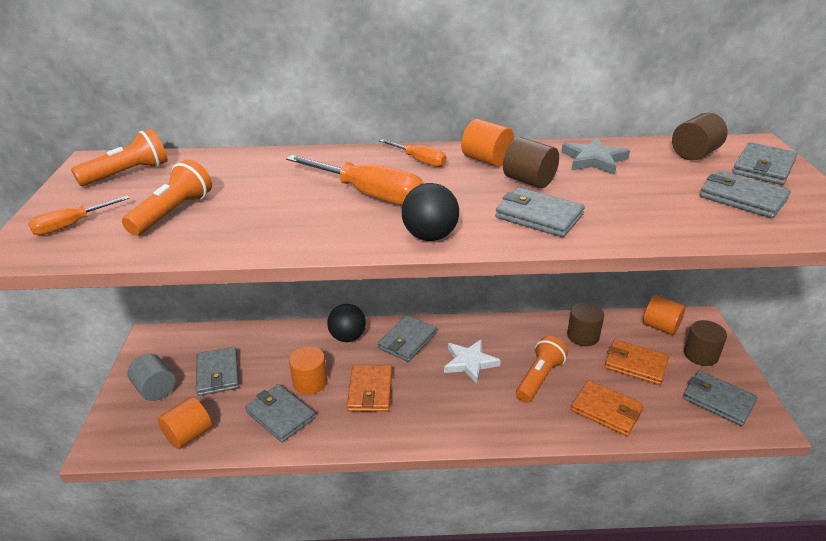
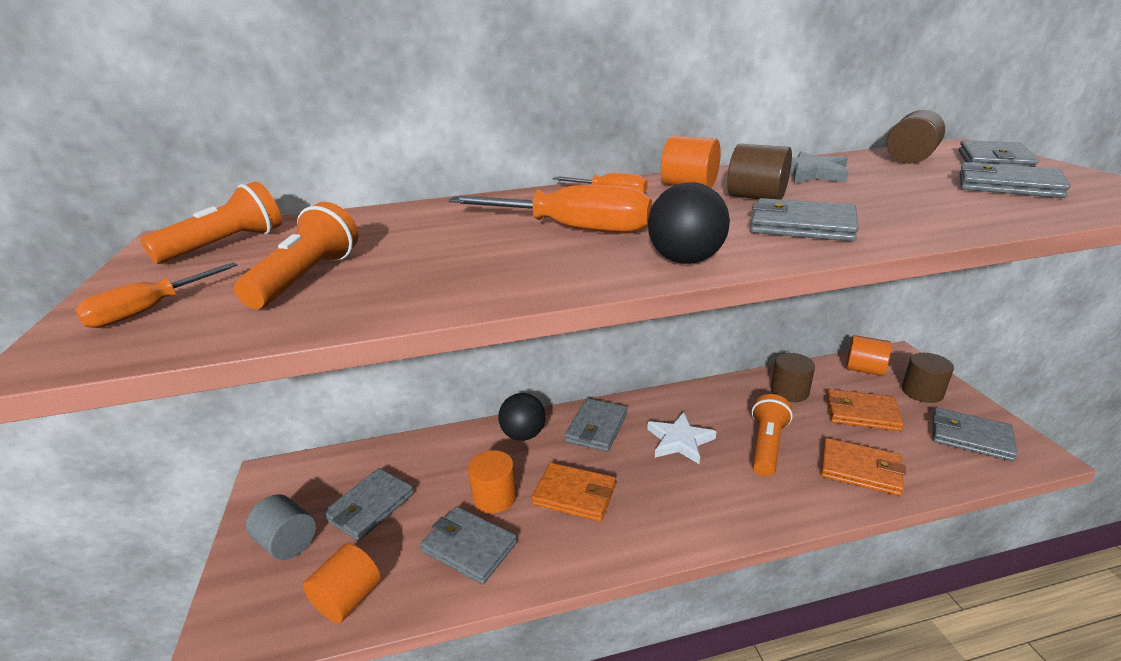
camera: 10 degrees left, 5 degrees down
grey wallet [196,347,239,396] -> grey wallet turned 60 degrees clockwise [323,468,414,541]
orange wallet [347,365,392,412] -> orange wallet turned 60 degrees counterclockwise [531,463,616,522]

